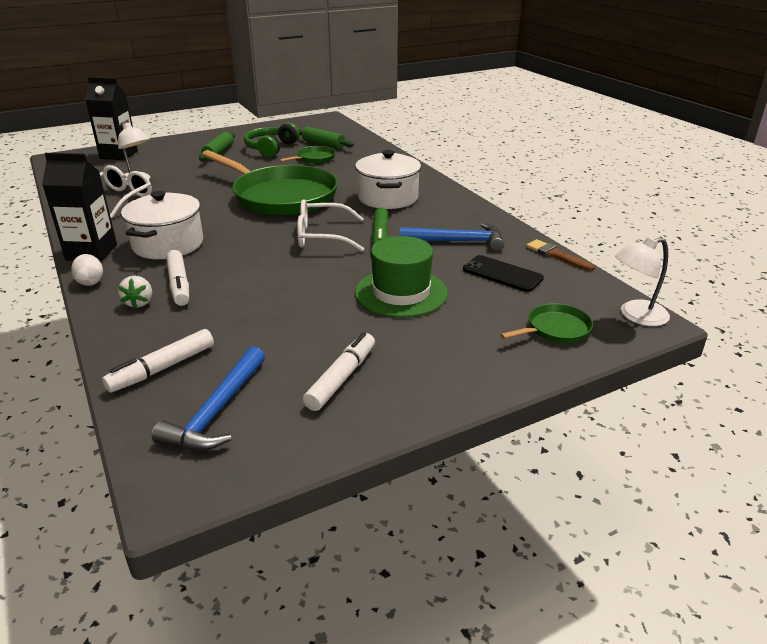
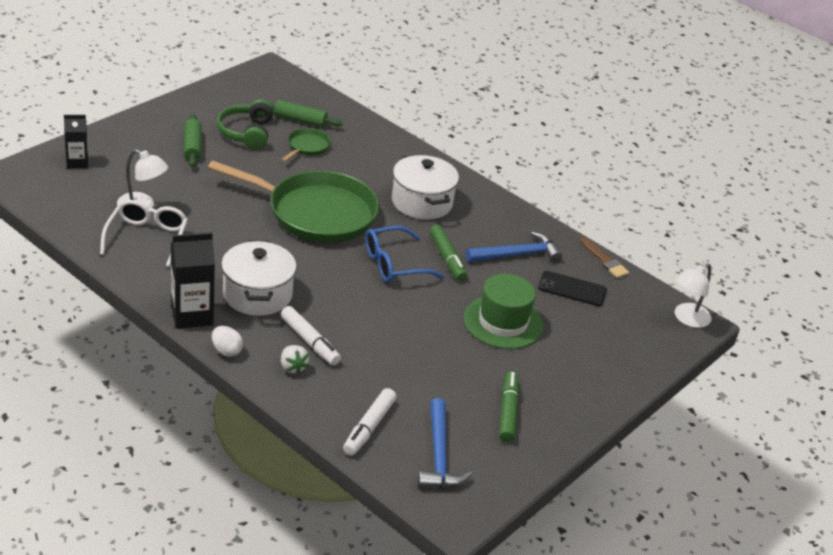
camera: 25 degrees left, 5 degrees up
black carton [85,77,138,160] -> black carton [64,115,88,168], size x0.63
white glasses [297,199,364,251] -> blue glasses [365,226,445,283]
white marker [303,332,375,411] -> green marker [499,371,519,443]
green pan [500,303,593,343] -> none
brown brush [526,239,595,271] -> brown brush turned 150 degrees counterclockwise [581,238,629,278]

